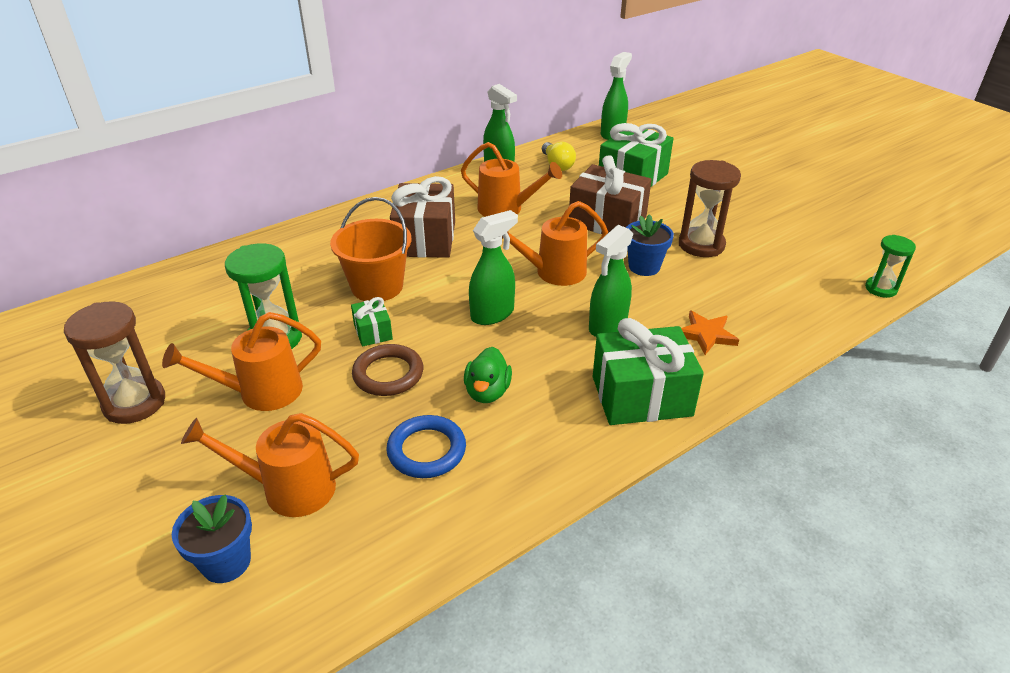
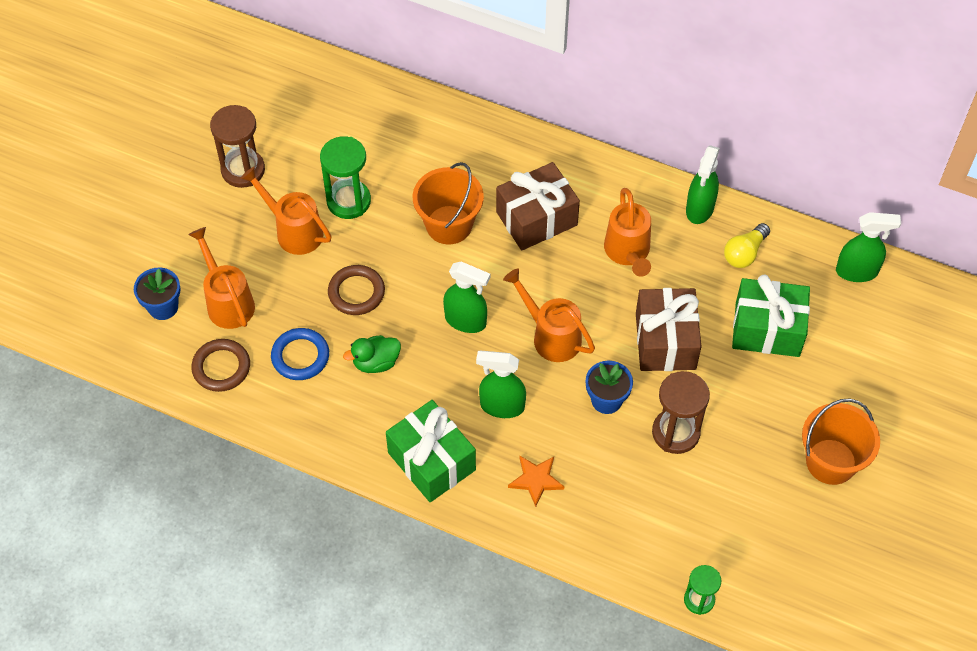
camera: 60 degrees right, 20 degrees up
green gift [351,297,393,347] -> none
none -> brown ring [191,339,250,392]
none -> orange bucket [802,399,880,485]

